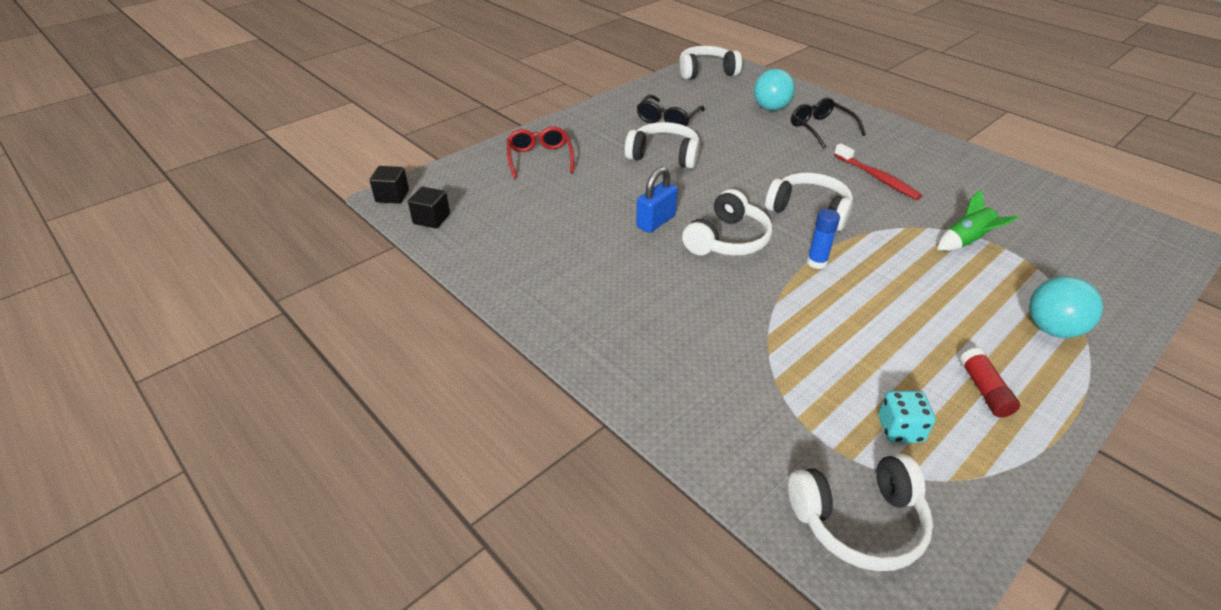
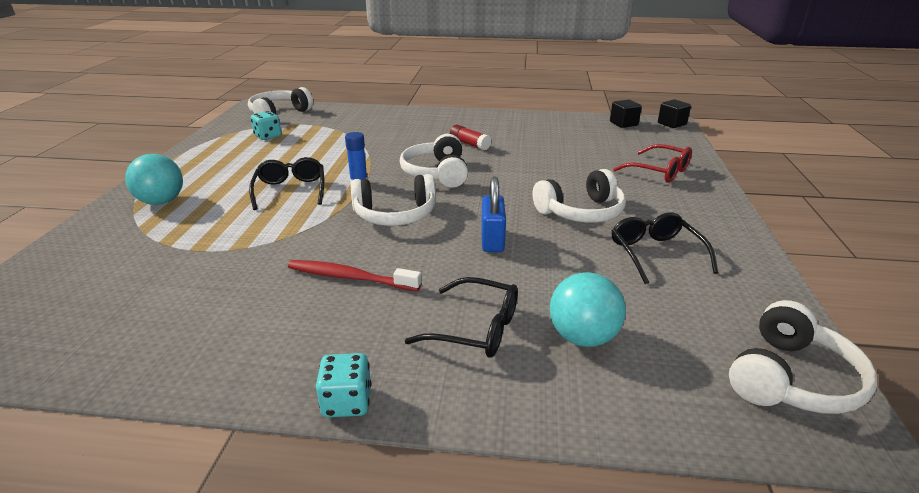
camera: 140 degrees right, 10 degrees down
blue padlock [636,167,678,233] -> blue padlock moved to [481,177,506,252]
green rocket [937,189,1019,251] -> none
red glue stick [960,348,1020,417] -> red glue stick moved to [450,125,491,150]
none -> black glasses [249,157,324,210]
none -> turquoise dice [316,353,371,417]

